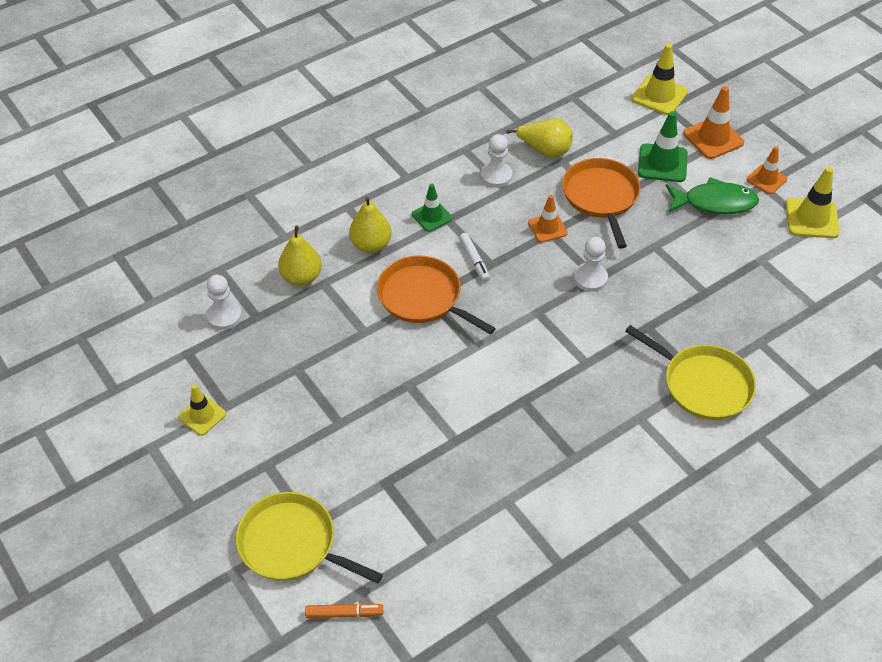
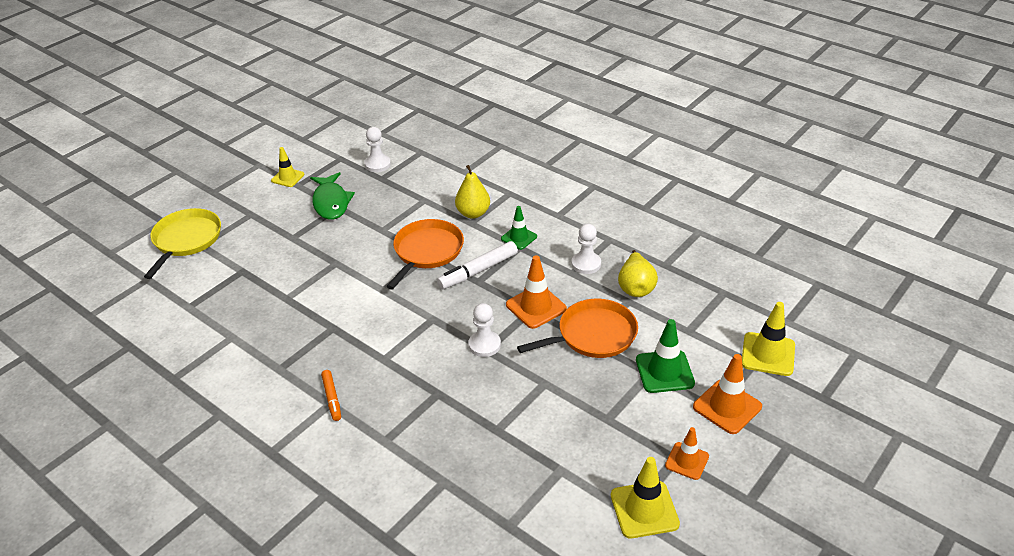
camera: 75 degrees right, 10 degrees down
yellow pear [278,225,322,286] -> none
orange marker [305,603,383,618] -> orange marker moved to [321,370,341,421]
white marker [459,233,490,282] -> white marker [437,241,518,289], size x1.65
orange traffic cone [528,195,568,243] -> orange traffic cone [506,255,567,329], size x1.54
yellow pan [625,325,756,420] -> none
green fish [666,177,759,214] -> green fish moved to [310,172,355,220]

